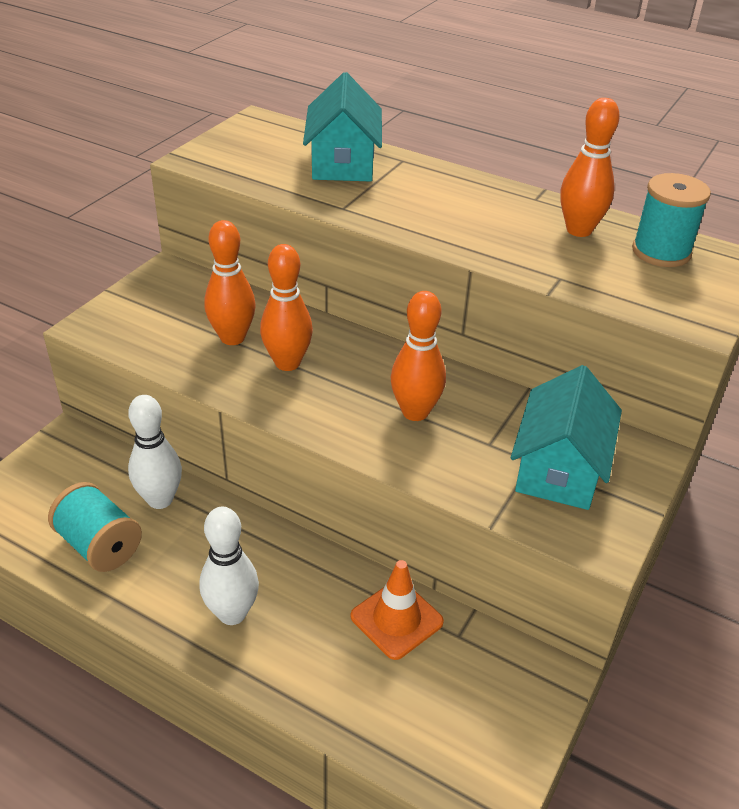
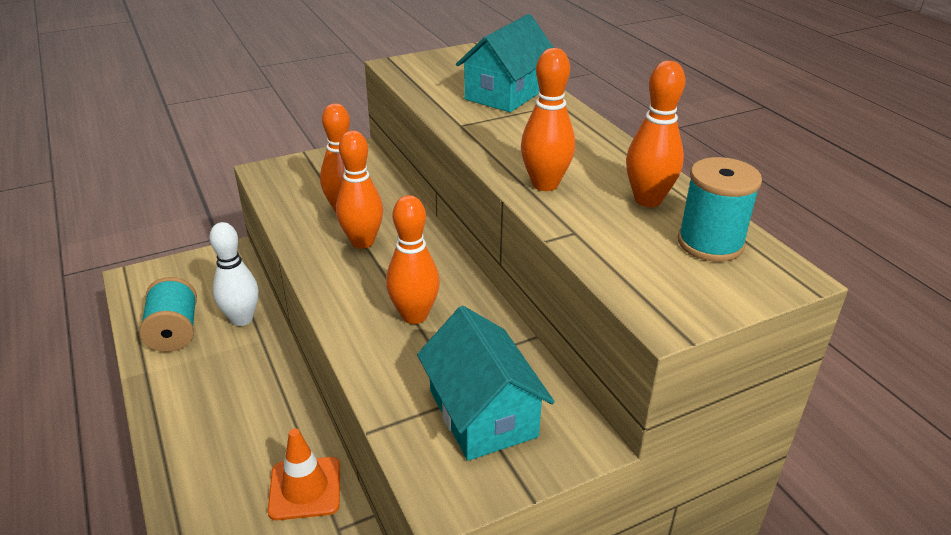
camera: 35 degrees right, 5 degrees down
white bowling pin [199,507,259,625] -> none
turquoise house [511,365,622,510] -> turquoise house turned 75 degrees counterclockwise [417,306,554,461]
none -> orange bowling pin [521,48,575,191]

